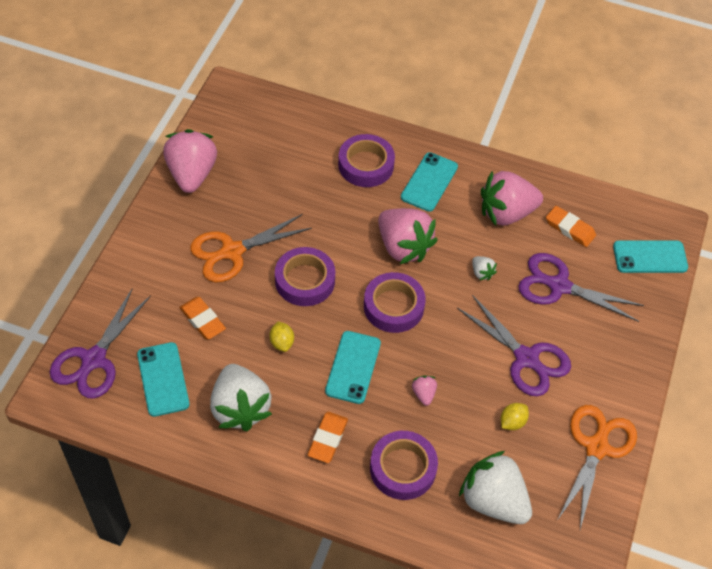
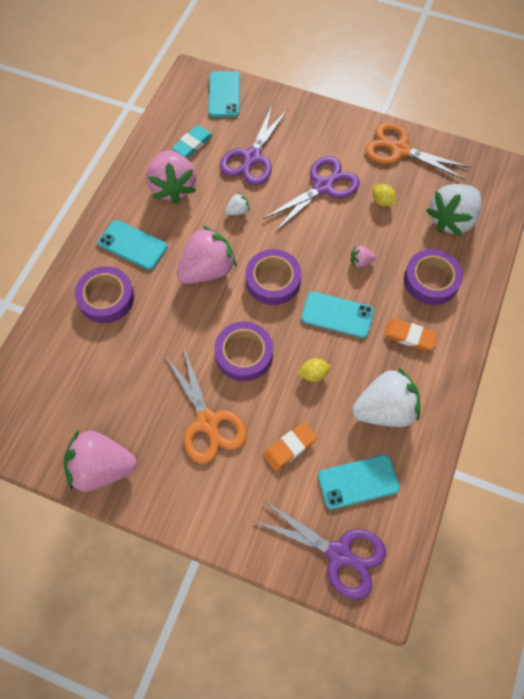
camera: 85 degrees left, 10 degrees up
orange eraser [546,206,596,247] -> turquoise eraser [172,125,213,158]

